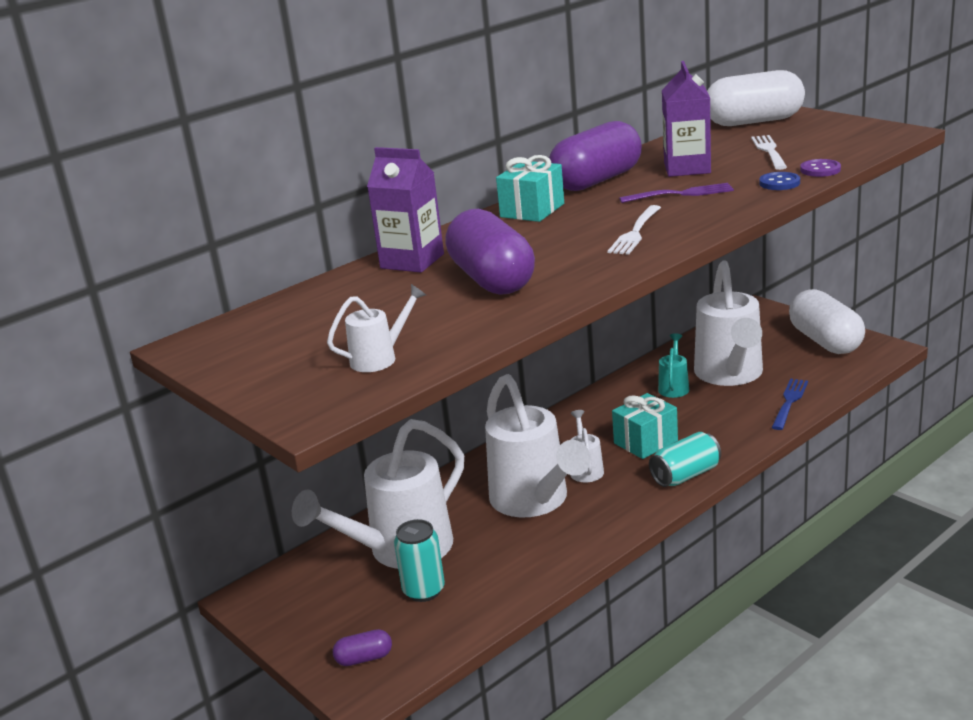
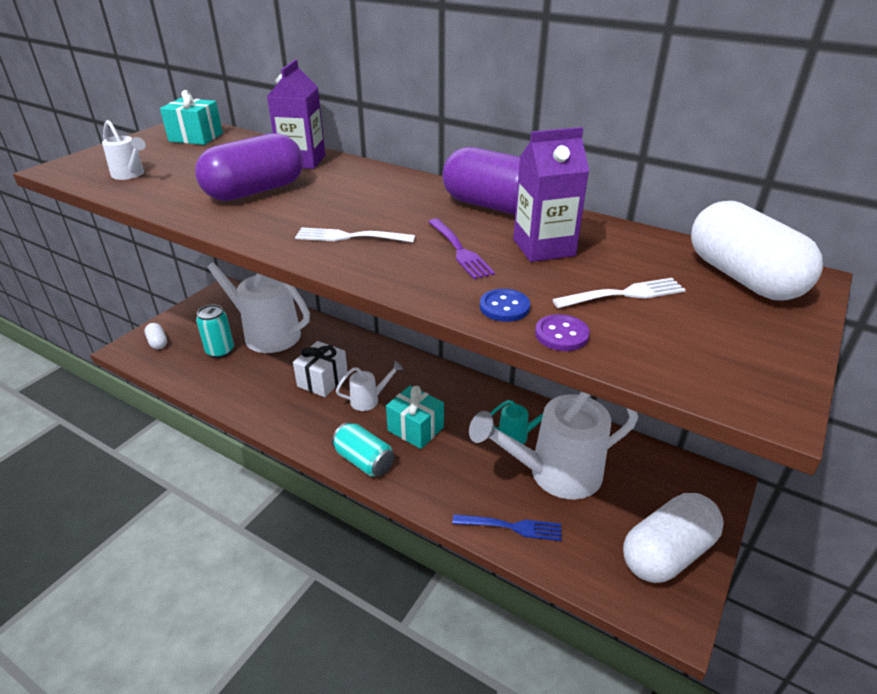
camera: 70 degrees right, 10 degrees up
purple capsule [333,629,392,666] -> white capsule [145,323,167,349]
white watering can [485,374,591,517] -> white gift [293,341,348,397]
turquoise gift [496,155,564,222] -> turquoise gift moved to [160,90,223,145]

